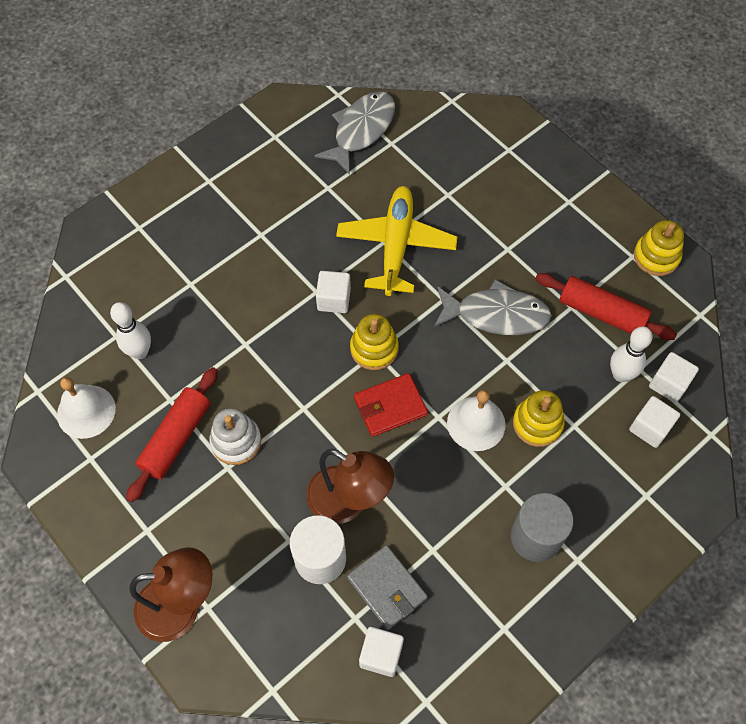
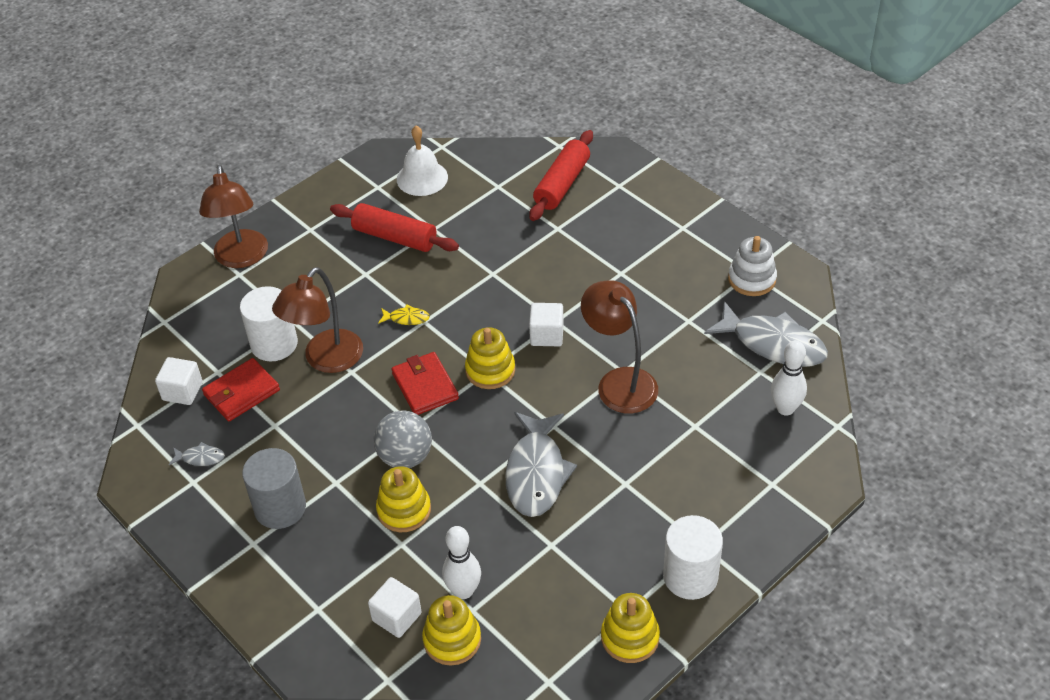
camera: 90 degrees right, 15 degrees down
white bowling pin [110,302,151,359] -> white bowling pin moved to [771,340,807,416]
white stacking toy [210,408,261,465] -> white stacking toy moved to [728,236,777,296]
yellow plane [336,186,457,296] -> brown lamp [581,280,658,413]
grey wallet [347,545,428,630] -> red wallet [202,358,280,422]
white bell [447,390,506,451] -> grey ball [373,411,432,468]
red rolling pin [535,273,677,340] -> red rolling pin moved to [529,130,593,221]
white cube [649,352,699,403] -> yellow stacking toy [422,595,481,666]
none -> grey fish [169,442,225,466]
none -> yellow fish [378,305,430,325]
none -> white cylinder [663,515,723,600]

